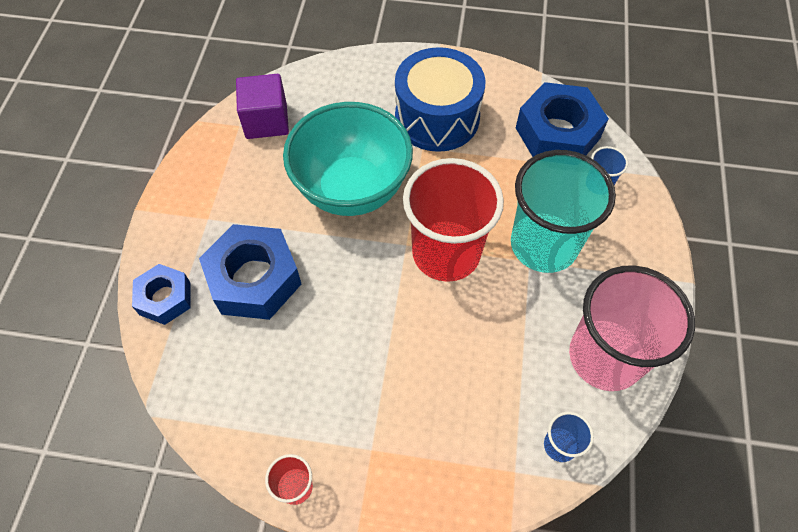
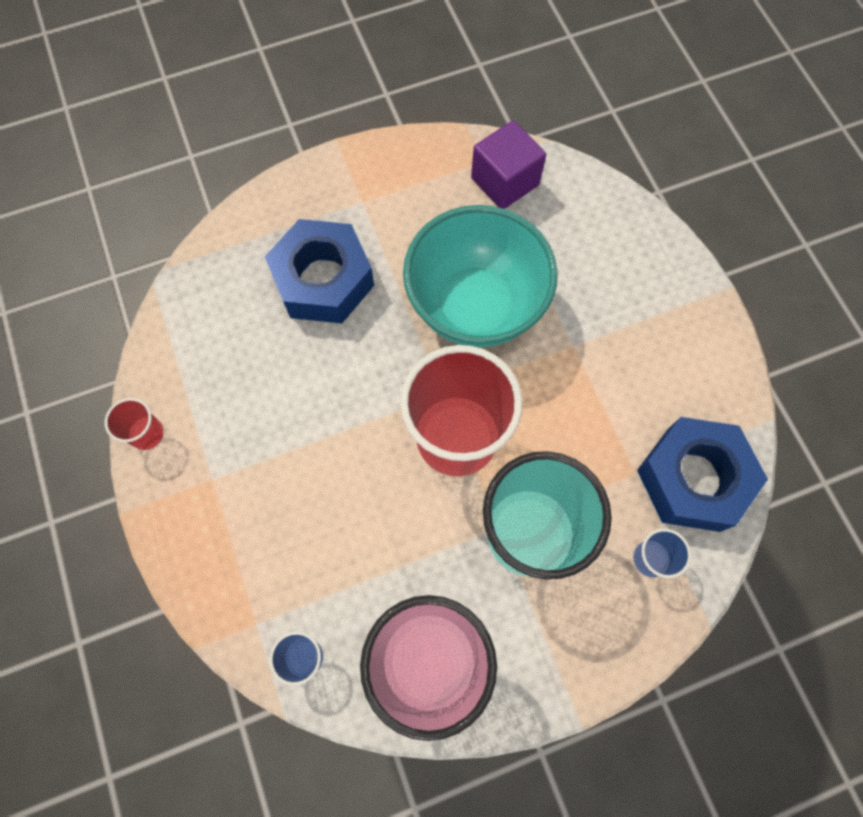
camera: 60 degrees right, 10 degrees up
blue nut [132,264,191,325] -> none
blue drum [395,47,486,152] -> none

